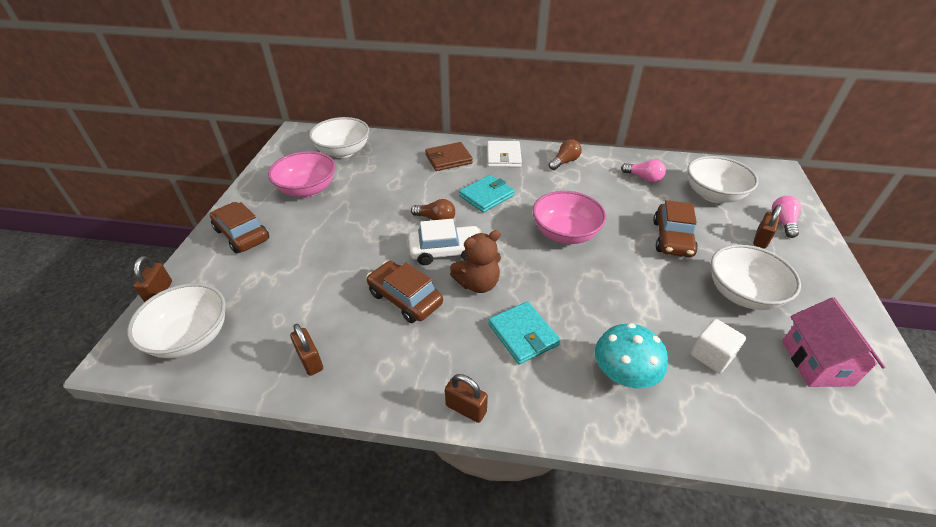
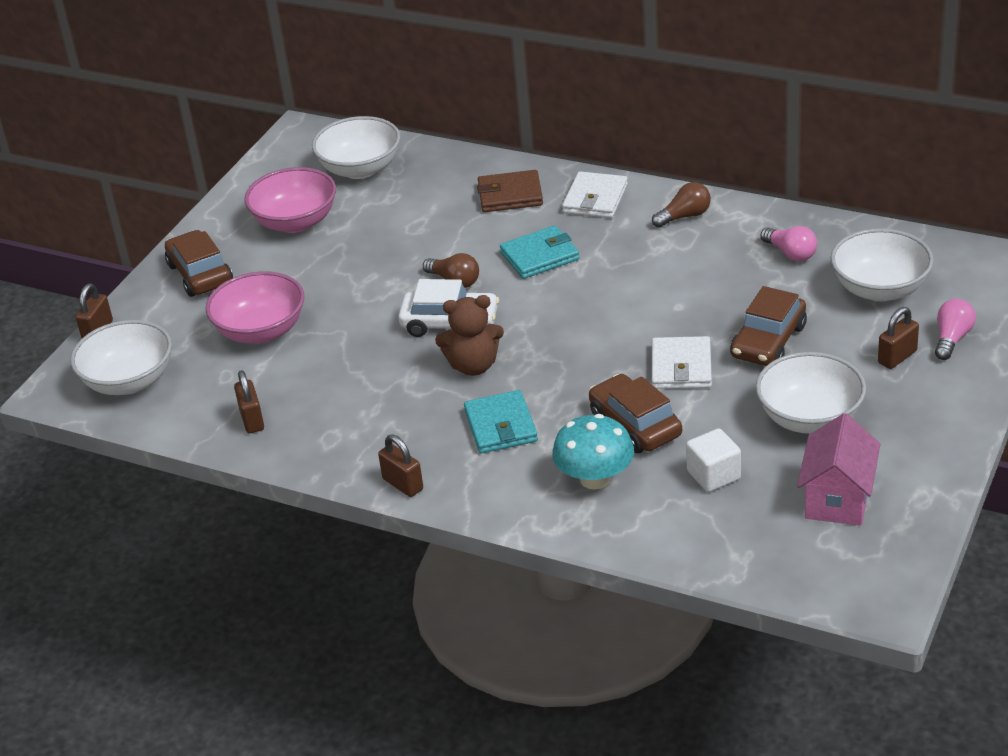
camera: 20 degrees right, 5 degrees down
brown car [367,261,443,323] -> brown car moved to [589,374,682,453]
pink bowl [533,191,606,244] -> pink bowl moved to [206,271,304,344]
none -> white wallet [652,336,712,389]

